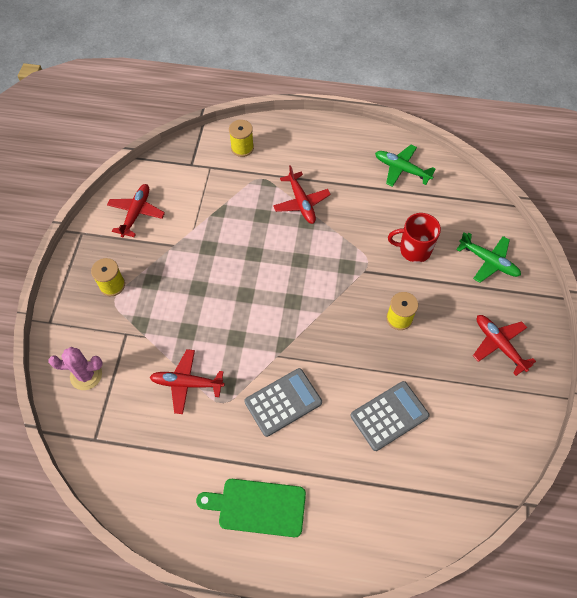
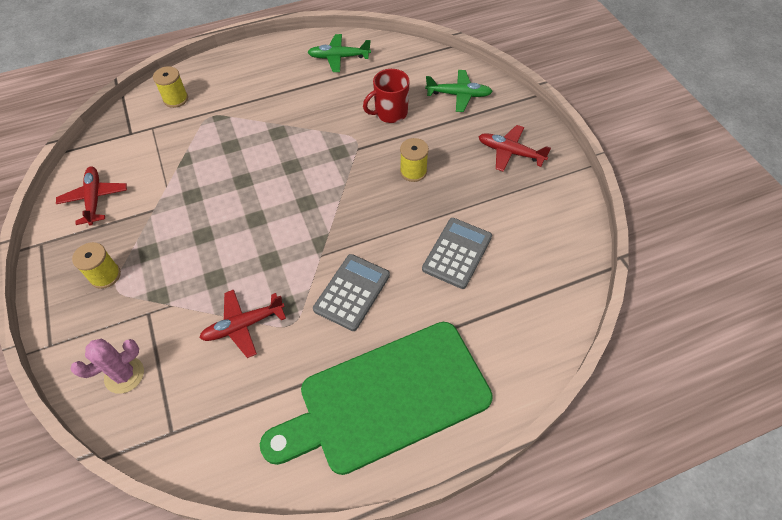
camera: 30 degrees left, 5 degrees down
green cutting board [196,479,306,537] -> green cutting board [260,322,493,475], size x1.83
red plane [273,165,331,224] -> none

